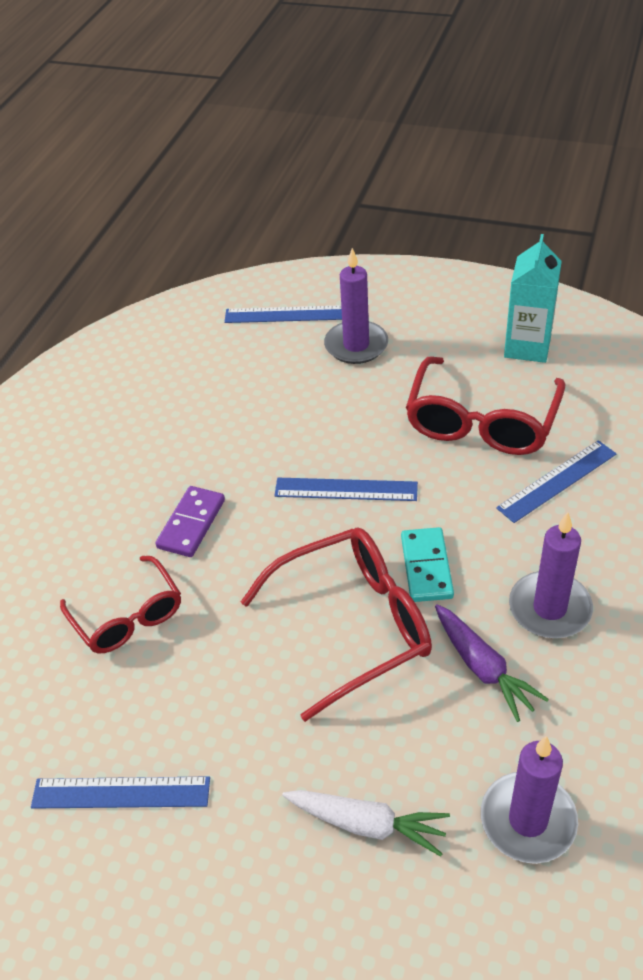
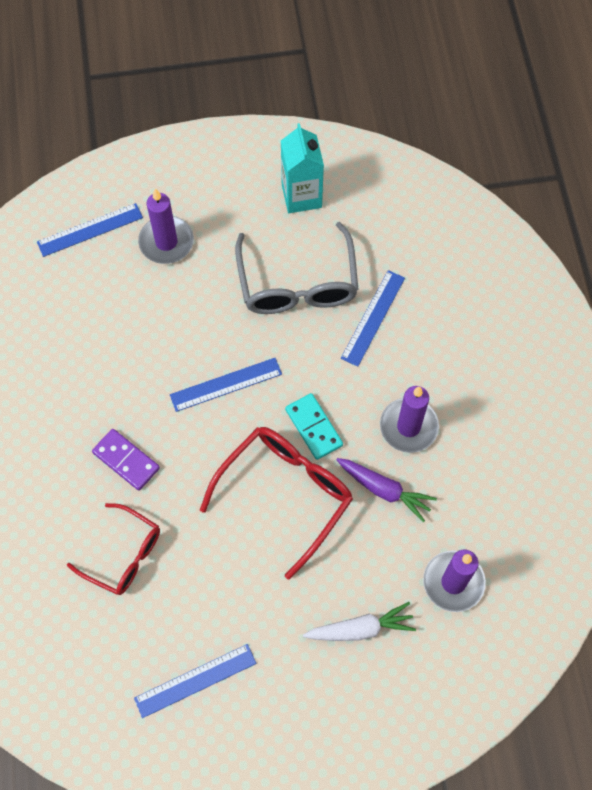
camera: 30 degrees left, 20 degrees up
purple domino [155,486,225,557] -> purple domino turned 45 degrees counterclockwise [92,429,160,491]
red glasses [406,356,566,455] -> grey glasses [235,222,359,314]

